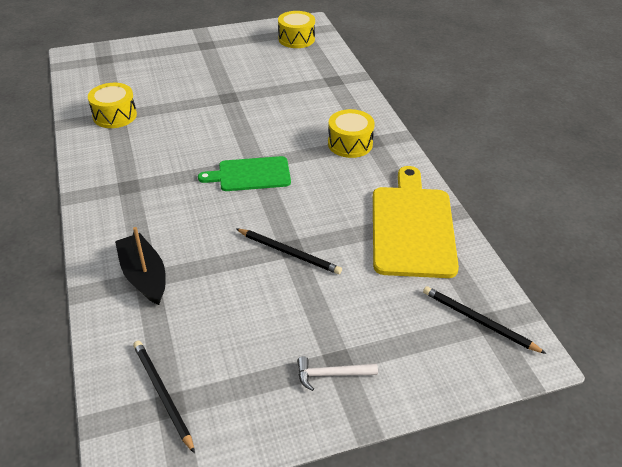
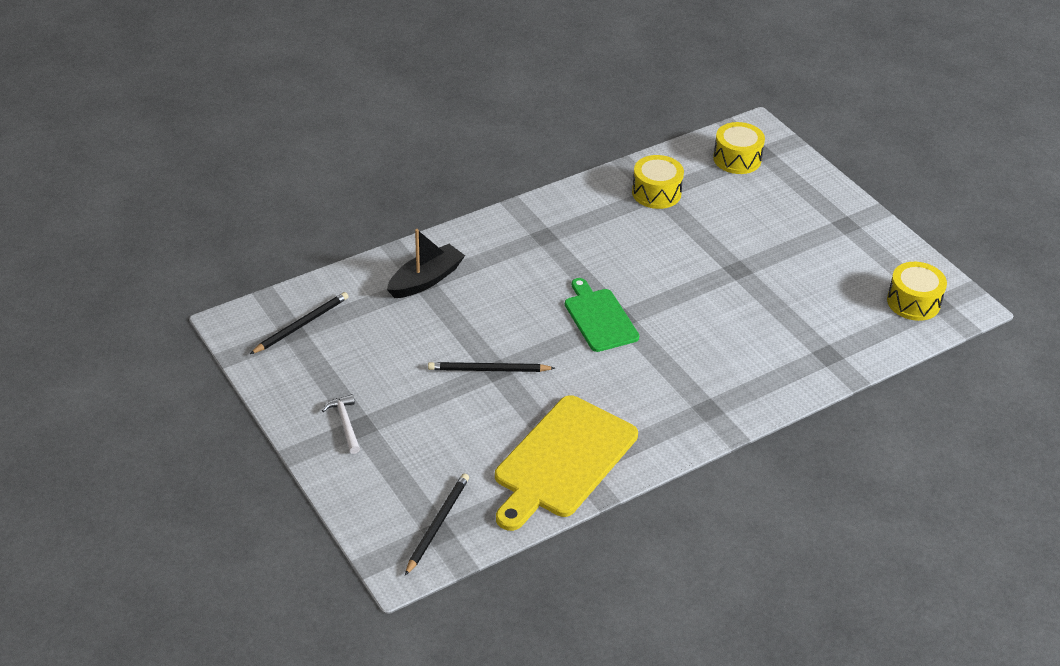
camera: 75 degrees right, 0 degrees up
black pencil [236,229,342,274] -> black pencil turned 75 degrees clockwise [428,362,555,372]
yellow drum [328,109,375,158] -> yellow drum moved to [713,122,765,174]
yellow cutting board [373,166,459,278] -> yellow cutting board turned 135 degrees clockwise [495,395,638,531]

